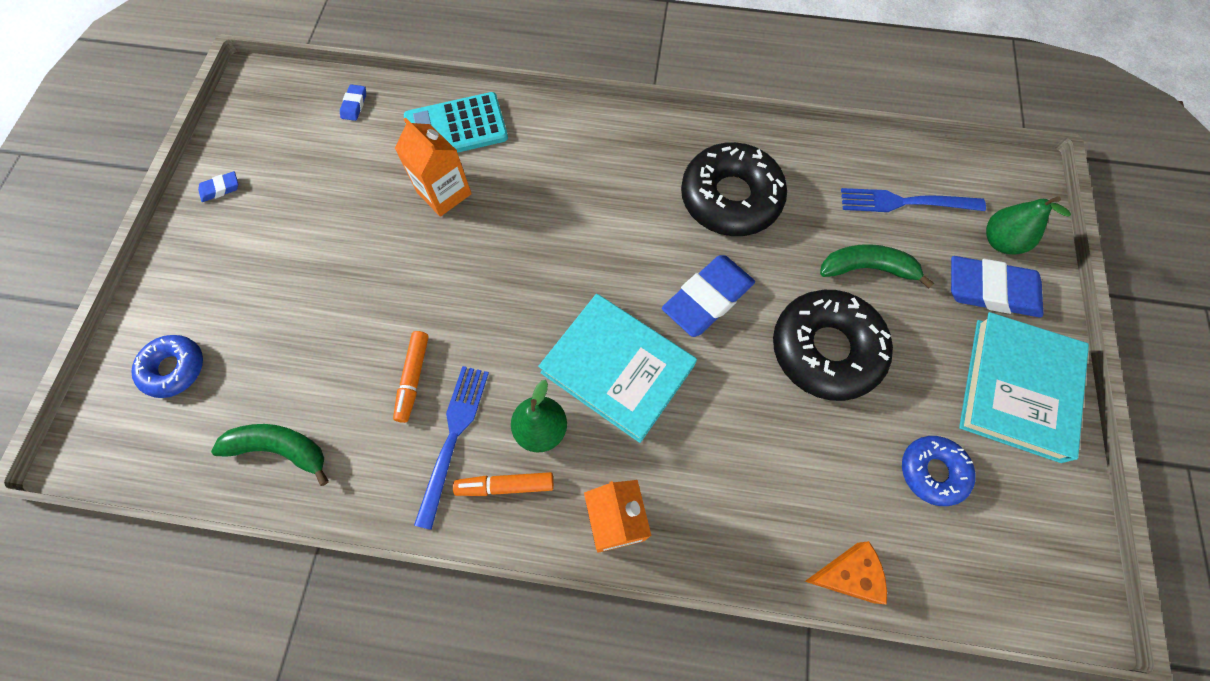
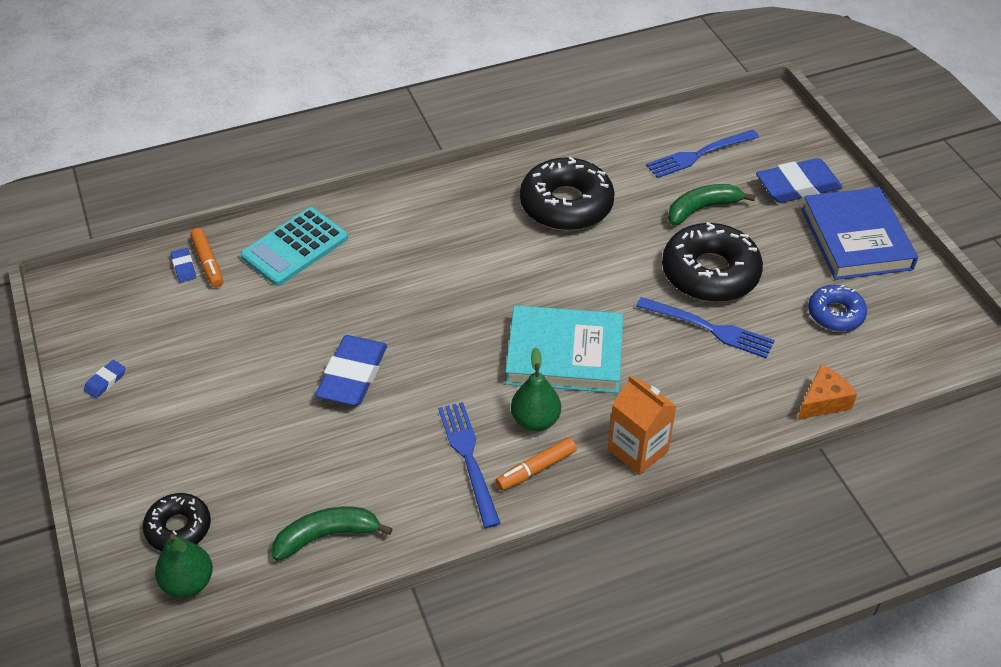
camera: 30 degrees left, 20 degrees down
blue donut [131,335,203,398] -> black donut [143,493,211,551]
orange marker [393,331,429,423] -> orange marker moved to [190,228,223,288]
orange carton [395,118,472,217] -> none
blue eraser [662,255,755,337] -> blue eraser moved to [315,335,387,405]
turquoise book [959,312,1089,463] -> blue book [801,187,918,280]
green pear [986,196,1071,254] -> green pear moved to [155,534,213,598]
none -> blue fork [636,297,775,359]

